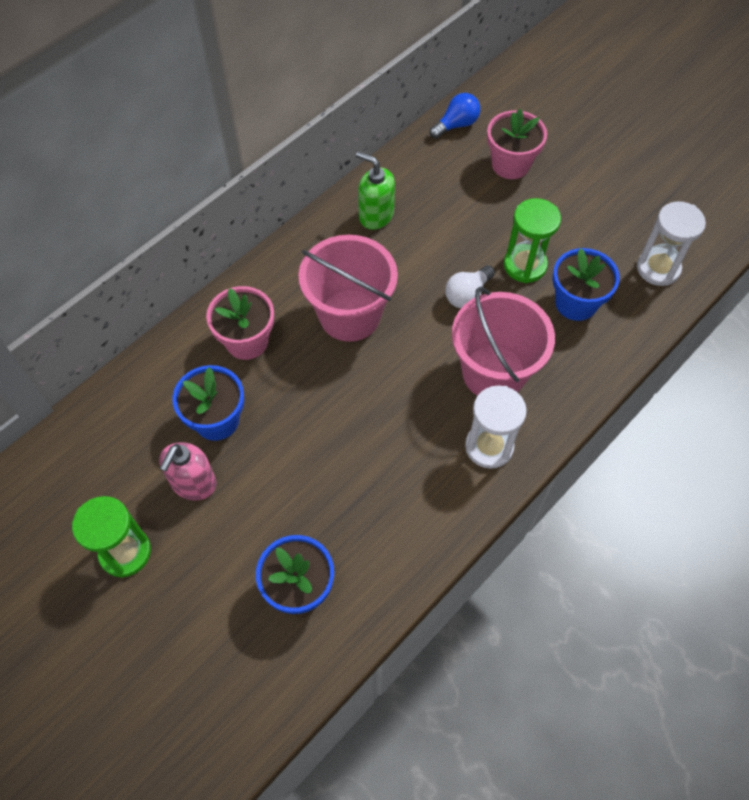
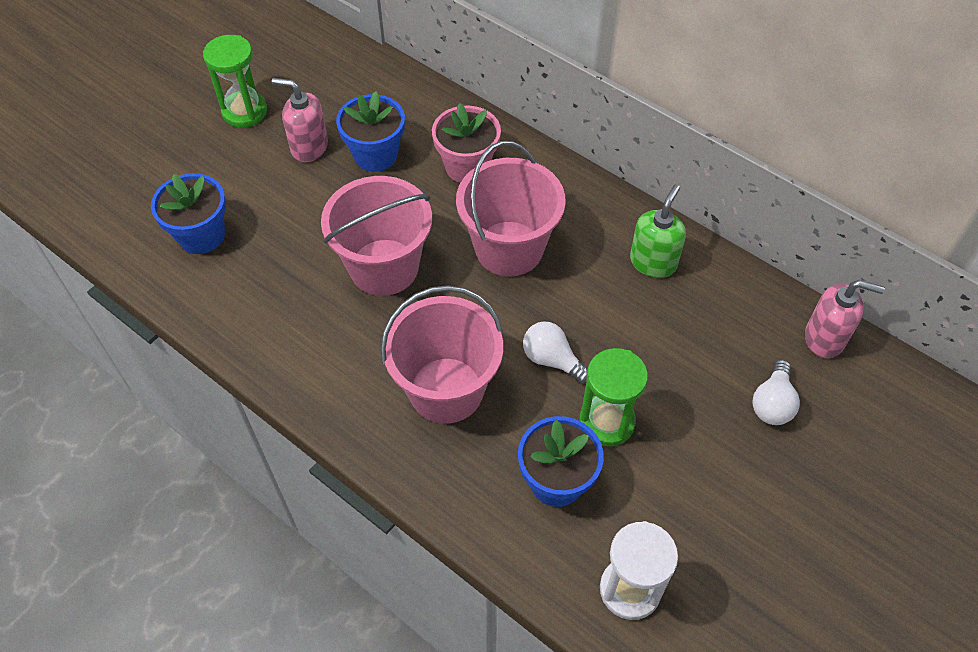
camera: 85 degrees right, 5 degrees down
blue light bulb [430,93,480,139] -> pink soap dispenser [805,280,885,358]
white hourglass [465,386,527,469] -> none
pink flower pot [487,109,547,179] -> white light bulb [752,360,800,425]
none -> pink bucket [321,176,432,296]

